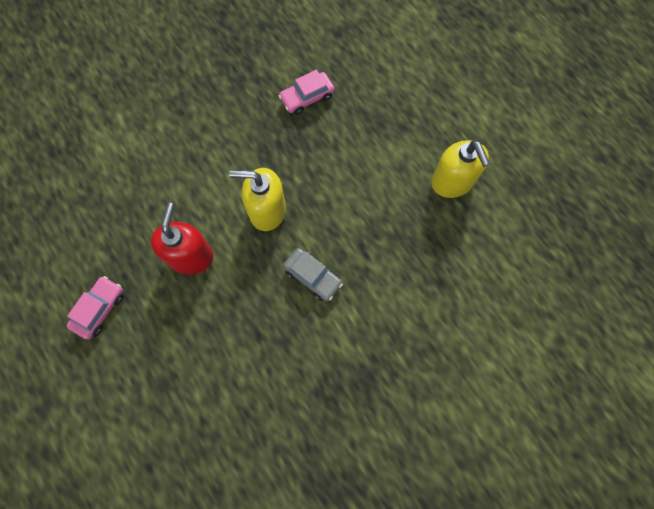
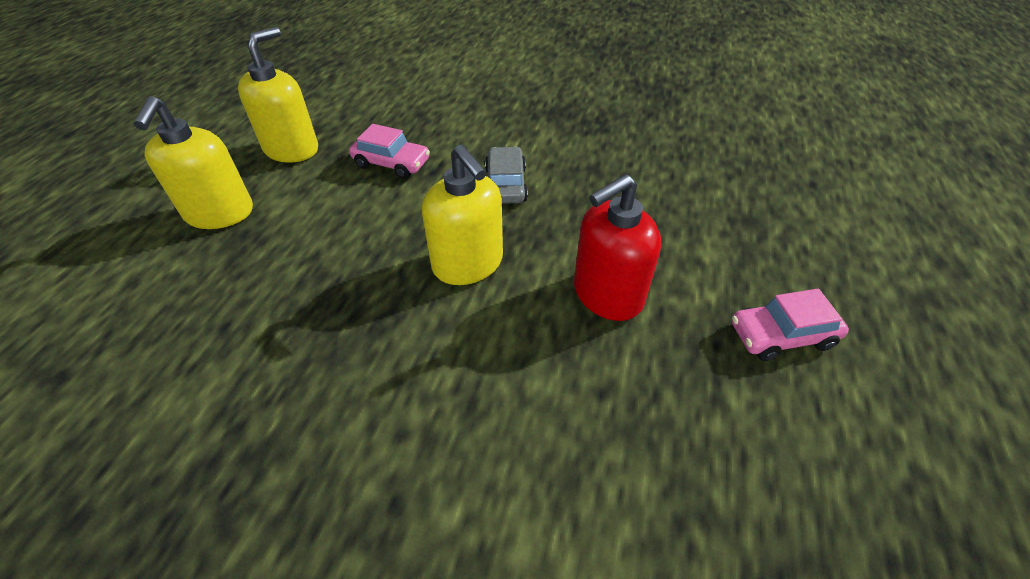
camera: 130 degrees left, 25 degrees down
pink car [279,70,335,115] -> pink car moved to [349,124,430,179]
none -> yellow soap dispenser [134,96,253,229]

